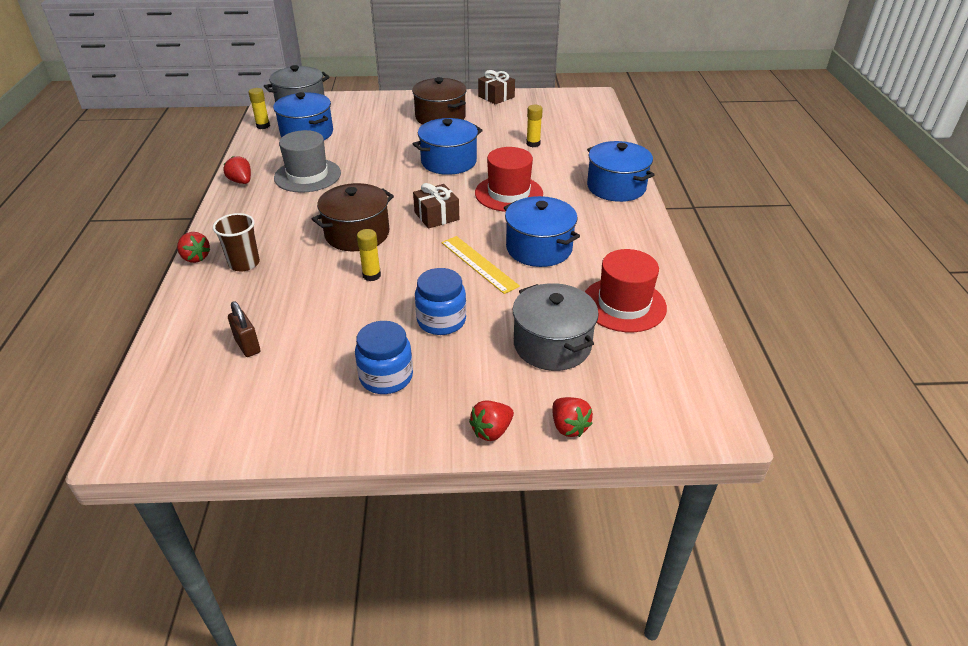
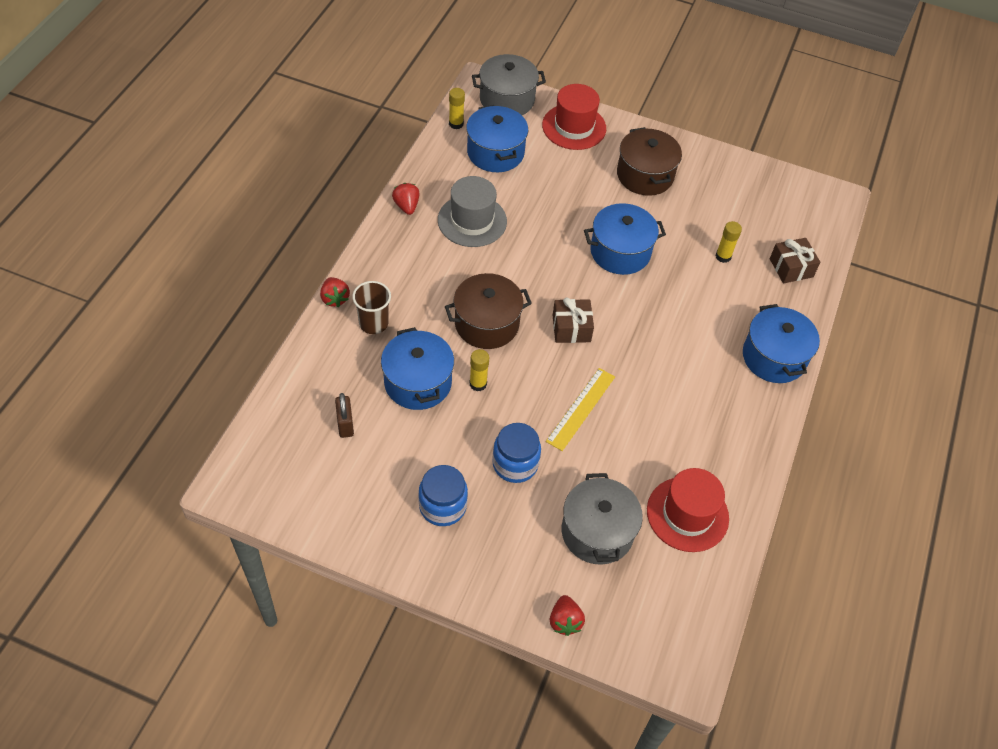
camera: 20 degrees right, 15 degrees up
yellow ruler [441,236,520,294] -> yellow ruler turned 45 degrees clockwise [546,368,615,451]
red strawberry [469,400,514,441] -> none
red hat [475,147,543,212] -> red hat moved to [542,84,606,150]
brown gift [478,70,515,104] -> brown gift moved to [770,238,820,283]
blue pot [504,196,580,267] -> blue pot moved to [381,327,454,410]

